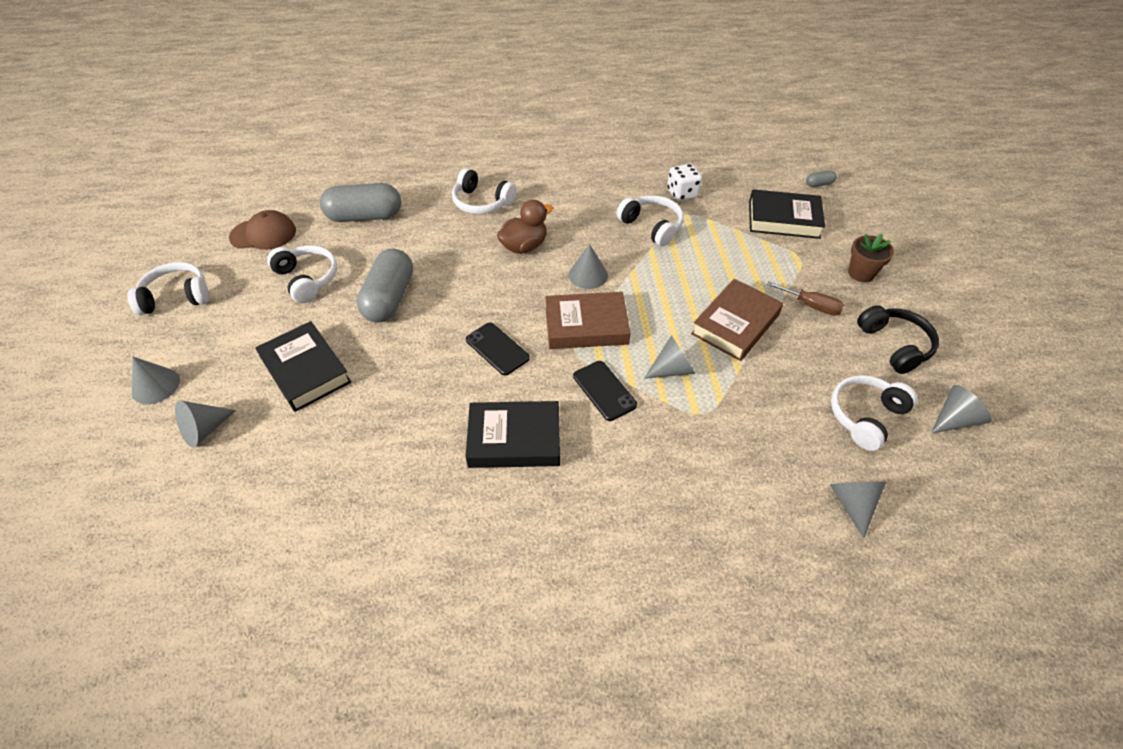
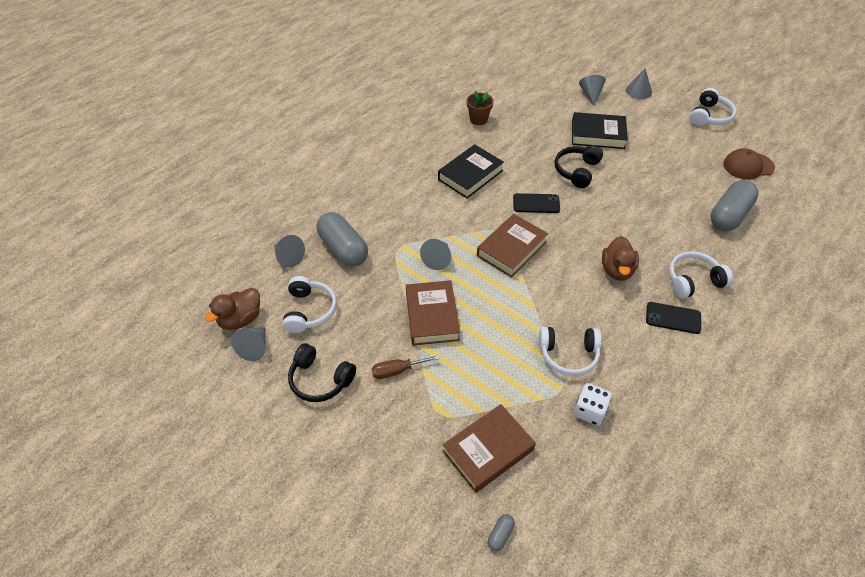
camera: 135 degrees right, 0 degrees up
brown cap [229,210,296,250] -> brown cap turned 45 degrees clockwise [724,148,775,180]
white headphones [267,245,337,303] -> none
grey capsule [357,249,413,322] -> grey capsule moved to [317,212,368,267]
grey cone [569,244,608,289] -> none
black phone [573,361,637,421] -> black phone moved to [646,302,701,334]
black book [749,189,825,239] -> brown book [442,404,536,493]
brown flower pot [848,234,894,282] -> brown flower pot moved to [467,91,494,125]
none -> brown duck [205,288,260,330]
none -> black headphones [555,145,603,188]

